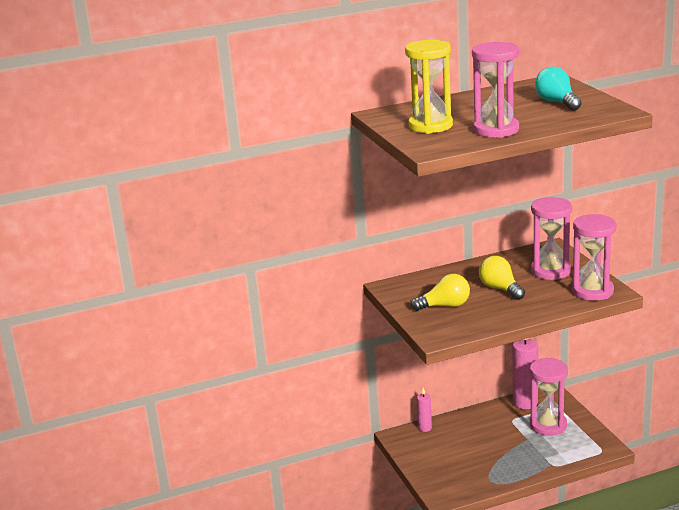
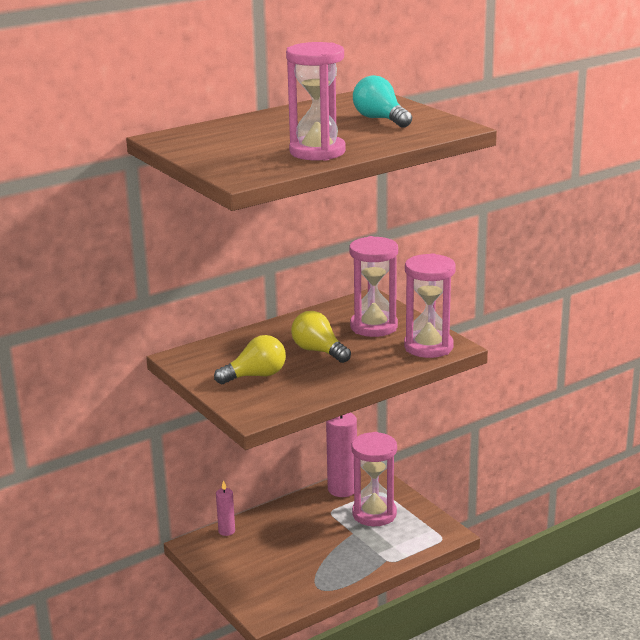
camera: 15 degrees left, 0 degrees up
yellow hourglass [405,40,453,134] -> none

